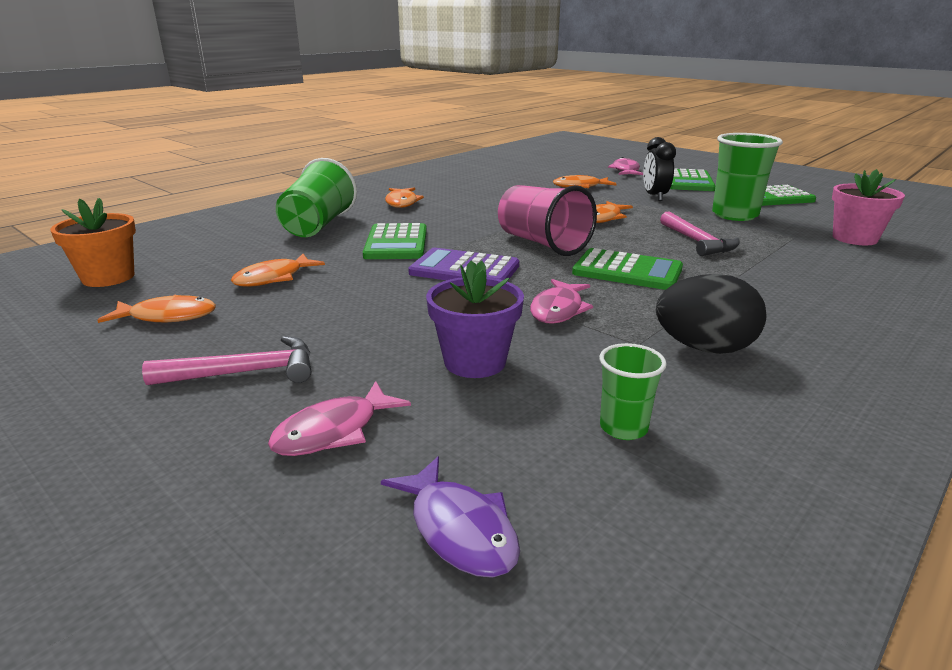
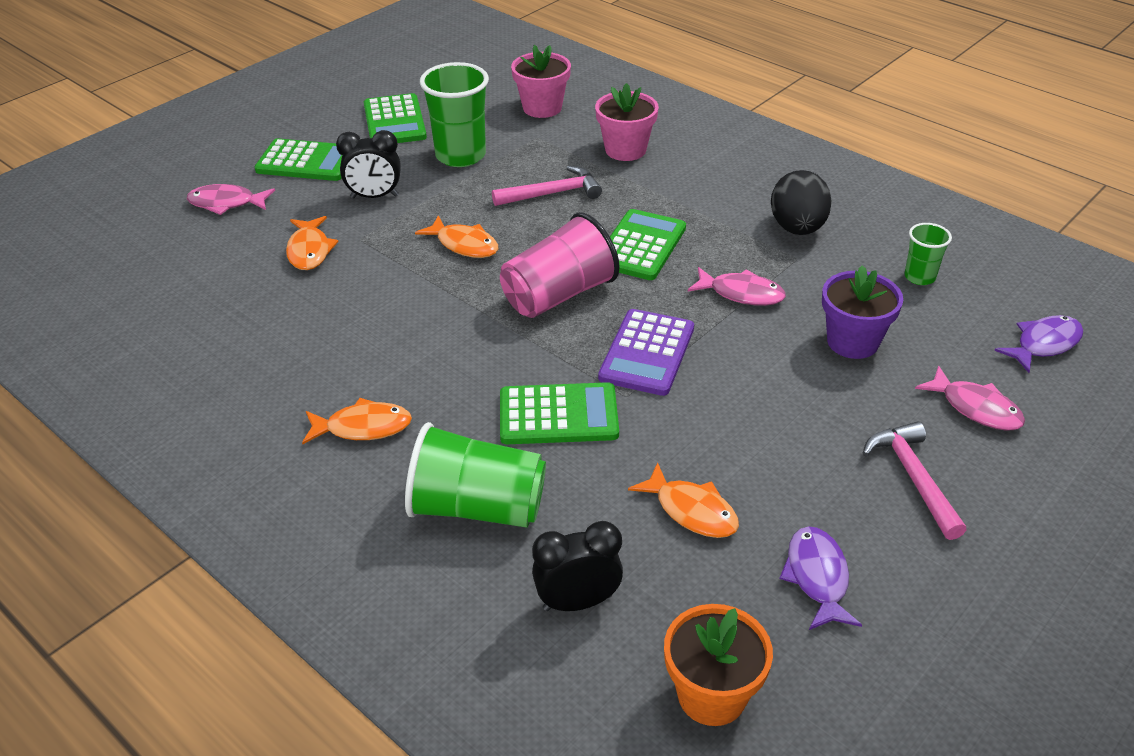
camera: 90 degrees left, 15 degrees up
orange fish [97,295,216,323] -> purple fish [779,526,862,630]
none -> black clock [532,521,623,611]
none -> pink flower pot [595,83,659,161]

